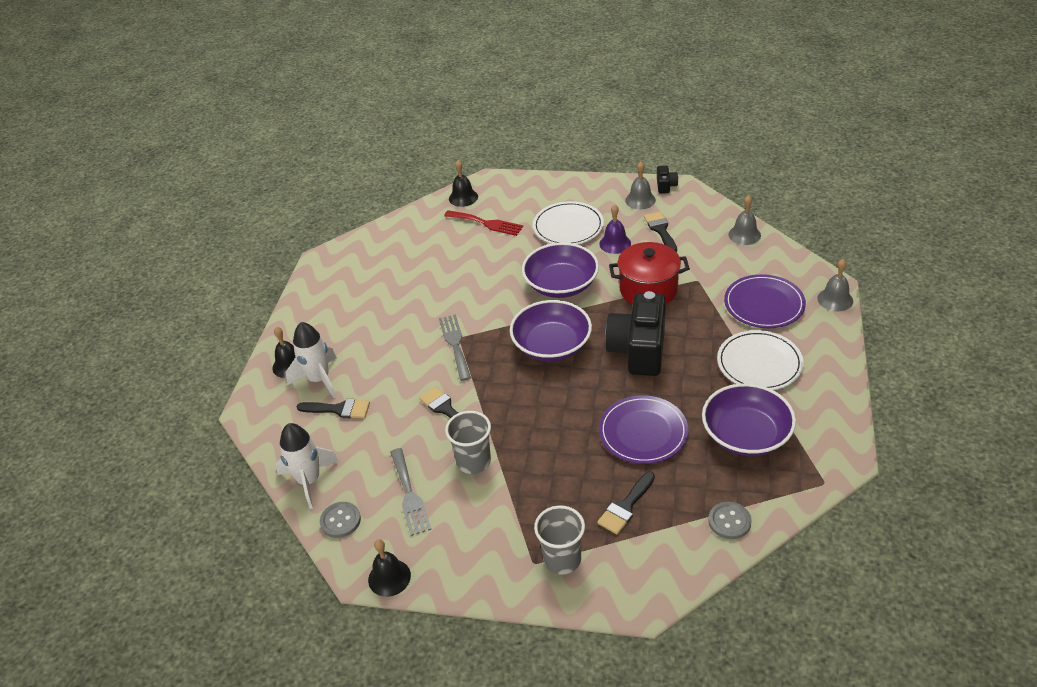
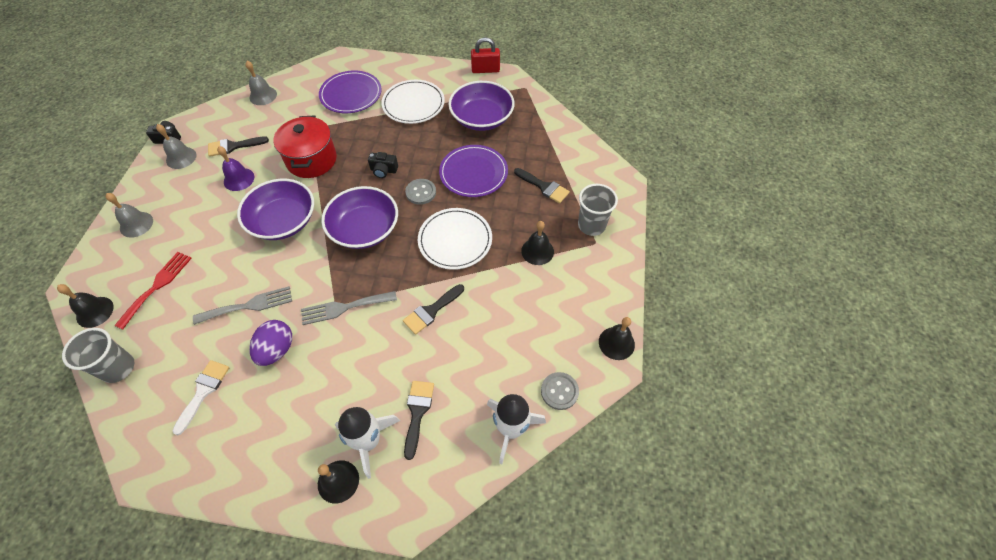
camera: 95 degrees left, 15 degrees up
grey fork [390,448,431,536] -> grey fork moved to [193,286,292,325]
grey cup [445,411,491,474] -> grey cup moved to [62,328,134,383]
white plate [533,201,604,244] -> white plate moved to [418,208,492,270]
black camera [605,291,666,376] -> black camera [368,152,398,178], size x0.43
grey button [708,502,752,539] -> grey button moved to [405,179,436,205]
grey bell [817,259,853,311] -> grey bell moved to [106,193,153,238]
none -> white brush [172,360,230,435]
none -> purple egg [250,320,292,366]
none -> red padlock [471,37,500,73]
none -> black bell [521,221,554,265]

